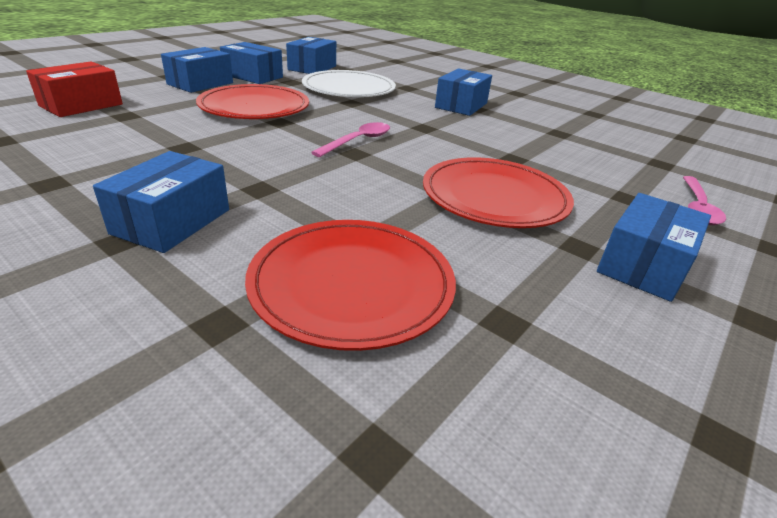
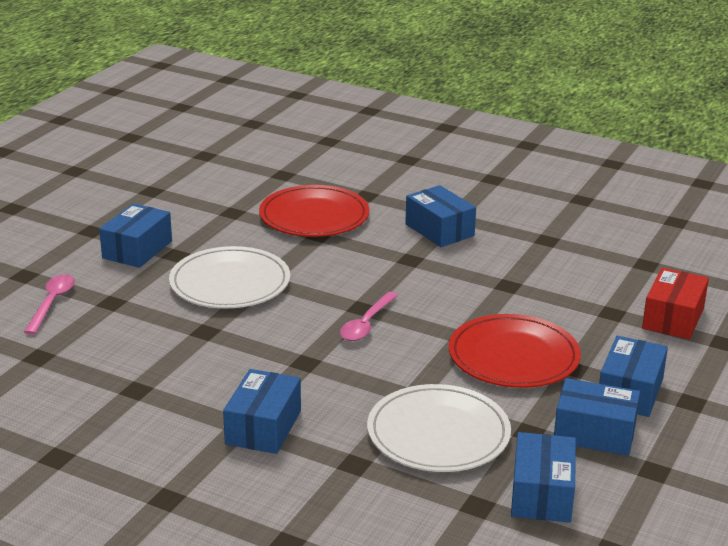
camera: 170 degrees right, 5 degrees down
blue box [93,151,229,253] -> blue box turned 45 degrees counterclockwise [405,185,476,247]
red plate [423,157,574,228] -> white plate [169,246,290,308]

